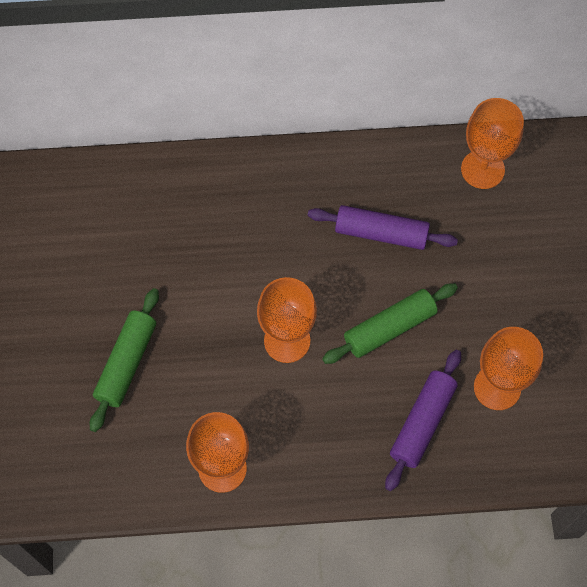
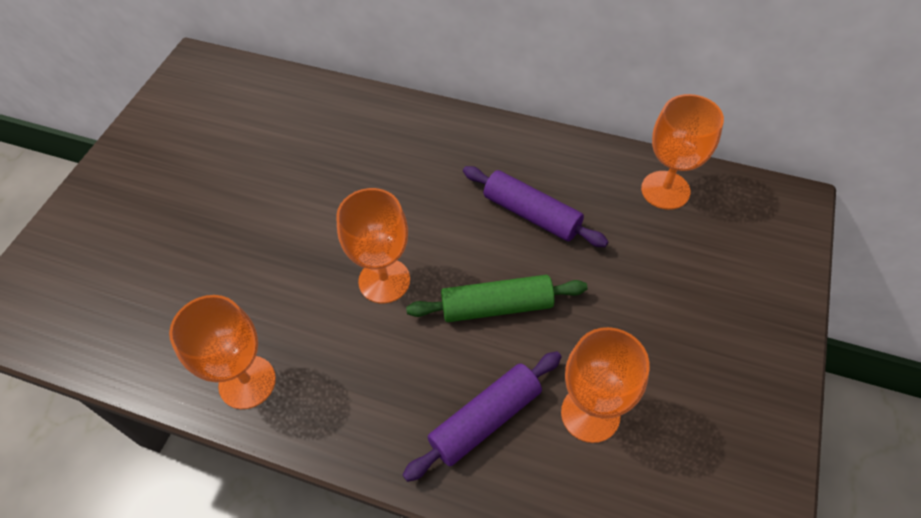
camera: 25 degrees right, 10 degrees down
green rolling pin [90,288,159,432] -> none

